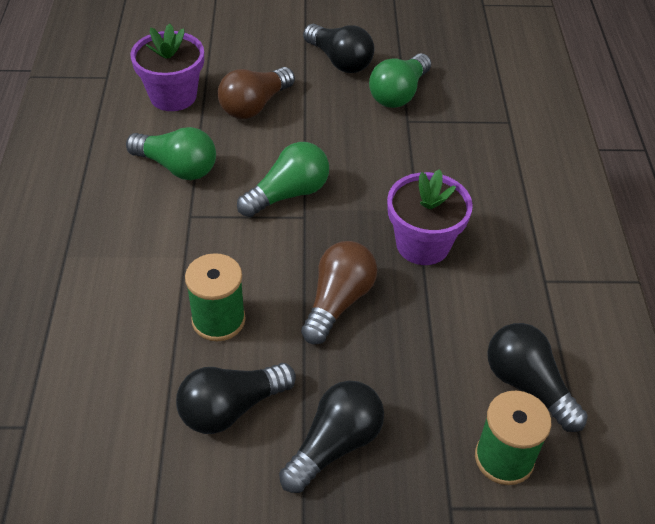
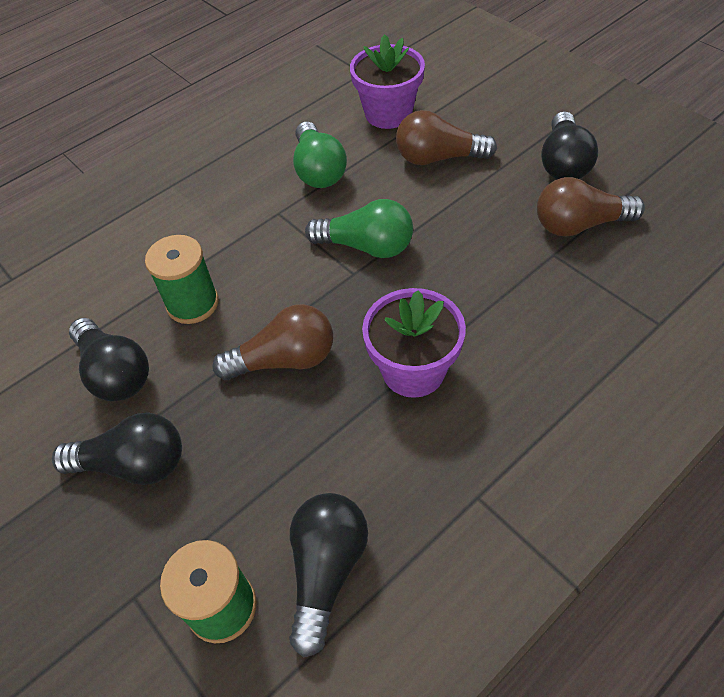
camera: 55 degrees right, 5 degrees up
black light bulb [176,363,296,434] -> black light bulb turned 150 degrees counterclockwise [69,318,149,401]
green light bulb [369,53,431,108] -> brown light bulb [537,177,645,236]

